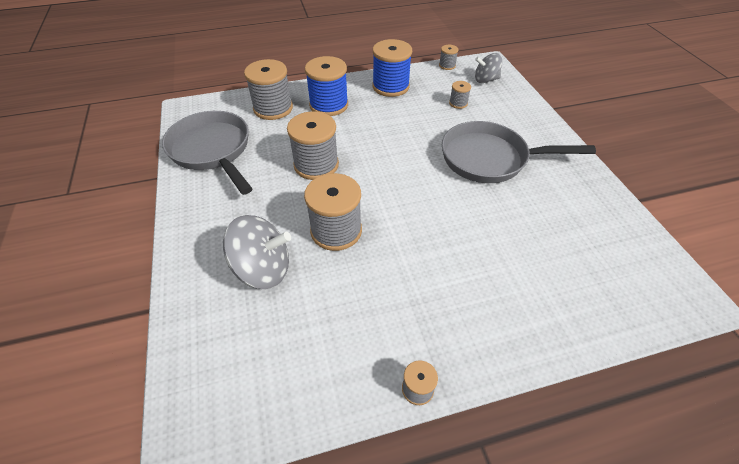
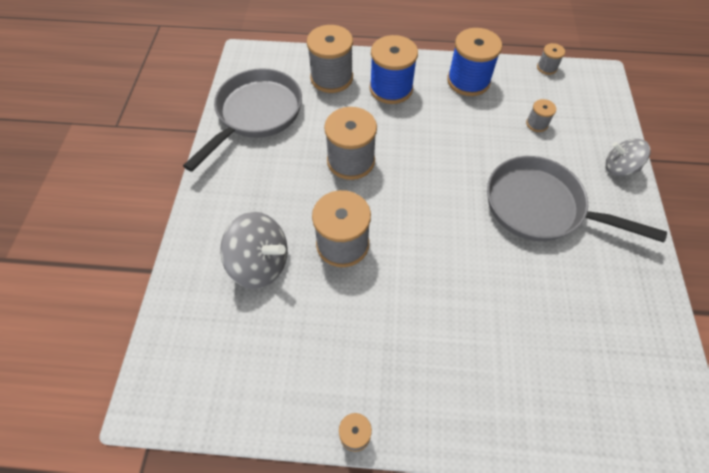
camera: 20 degrees right, 10 degrees up
grey pan [162,111,253,195] -> grey pan turned 45 degrees clockwise [183,68,302,172]
grey spinning top [475,53,502,83] -> grey spinning top moved to [606,139,651,176]

